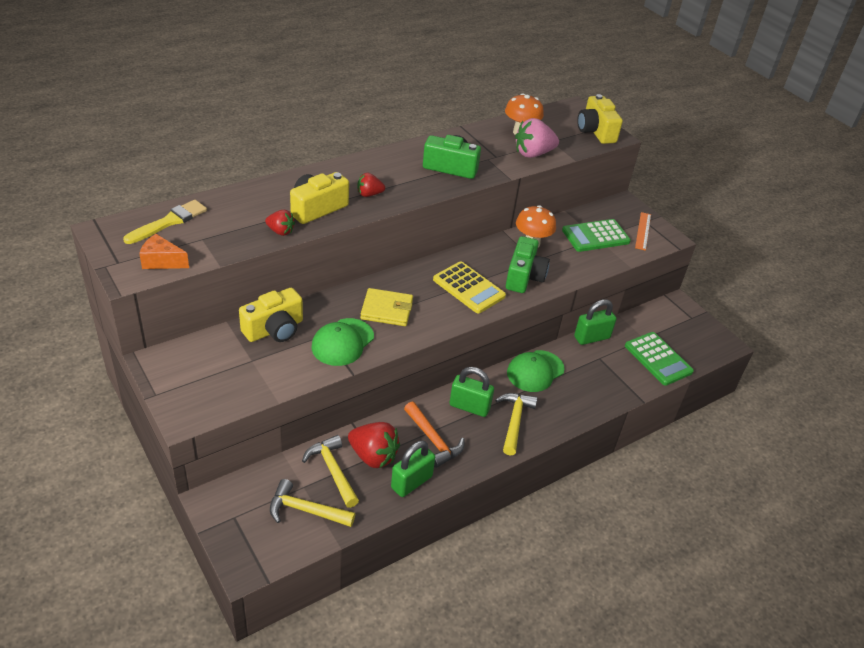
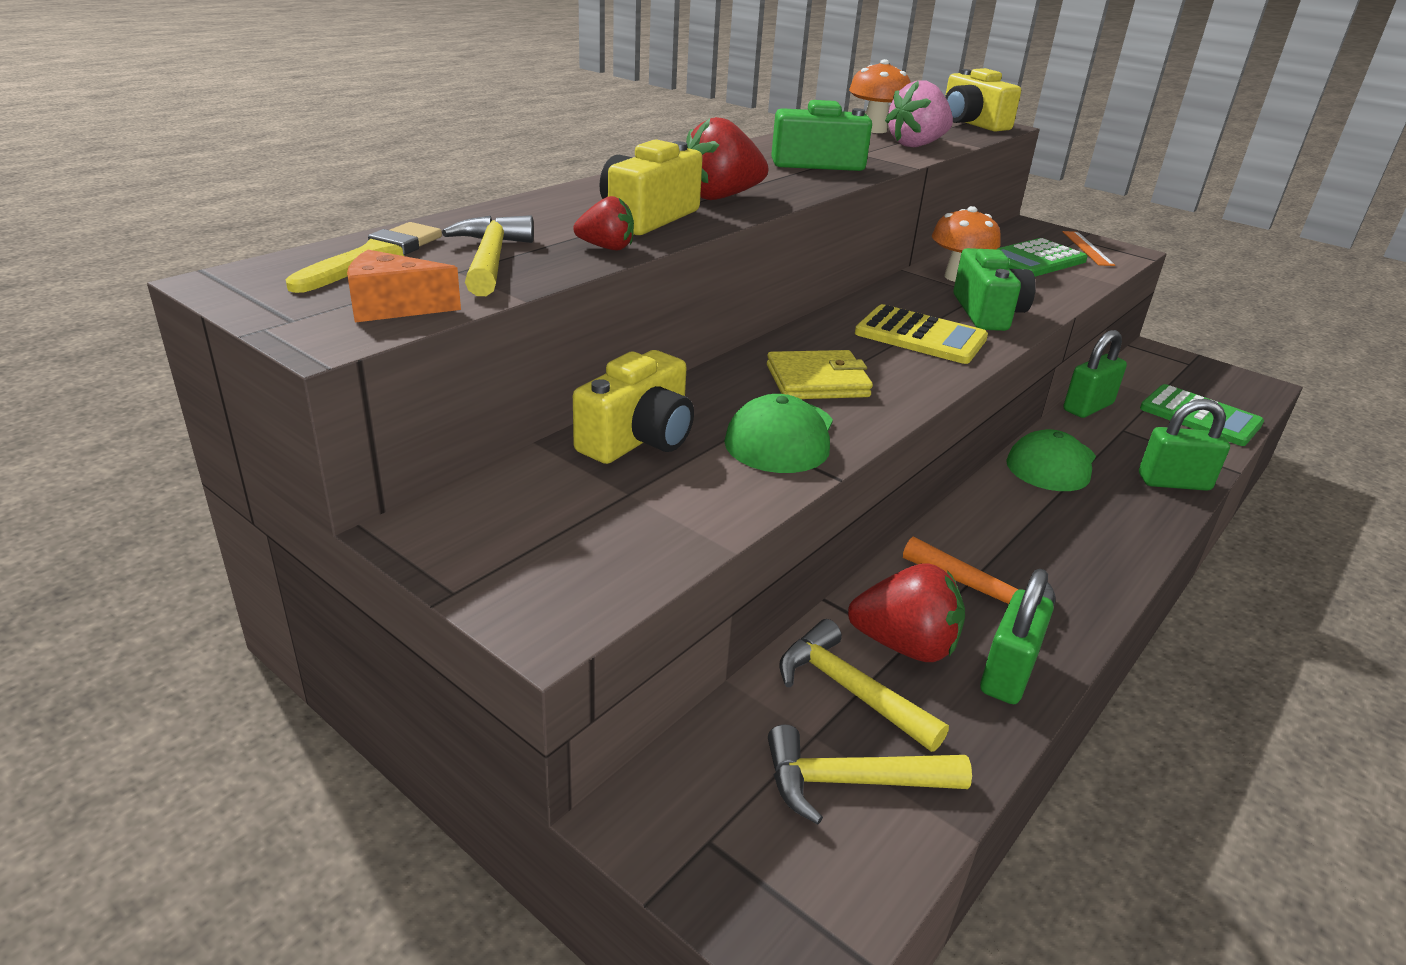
camera: 15 degrees left, 10 degrees down
red strawberry [357,173,385,197] -> red strawberry [686,117,768,200], size x1.75
green padlock [450,367,494,417] -> green padlock moved to [1139,399,1230,491]
yellow hammer [495,393,537,456] -> yellow hammer moved to [442,215,534,296]

